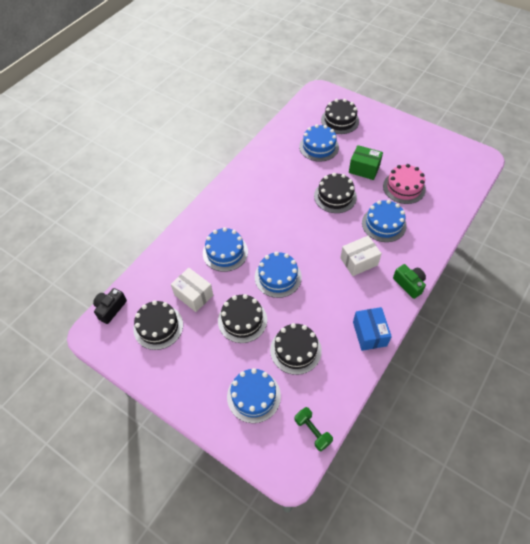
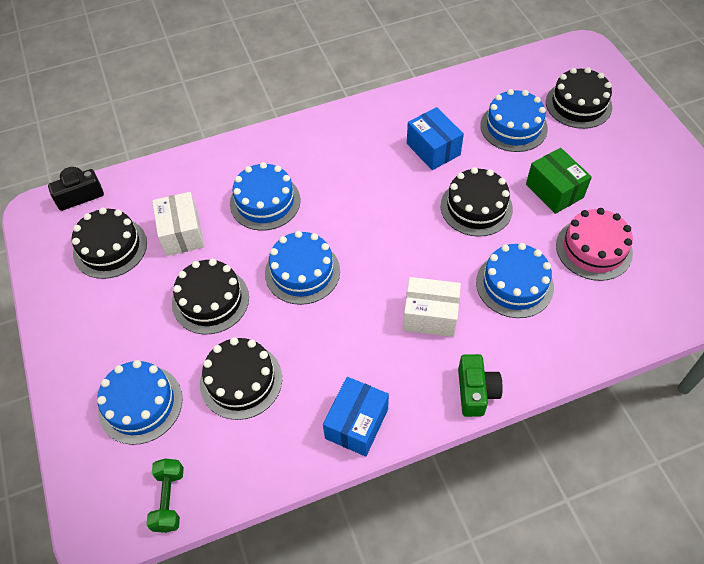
camera: 35 degrees right, 0 degrees up
none -> blue box [407,107,464,170]

